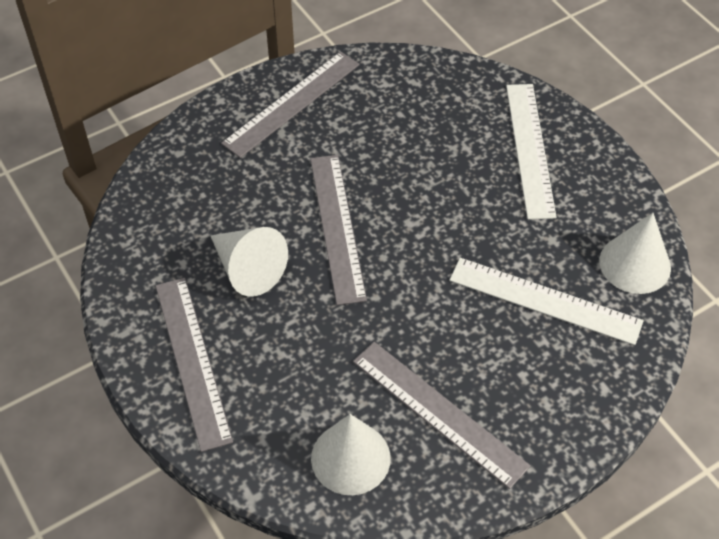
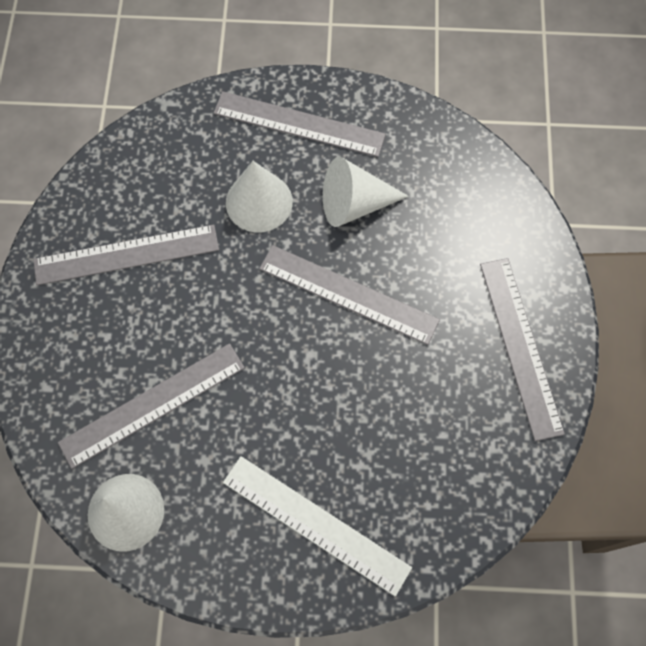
camera: 125 degrees right, 15 degrees up
white cone [311,414,391,495] -> white cone moved to [226,161,293,232]
white ruler [449,258,644,345] -> grey ruler [58,343,245,469]

